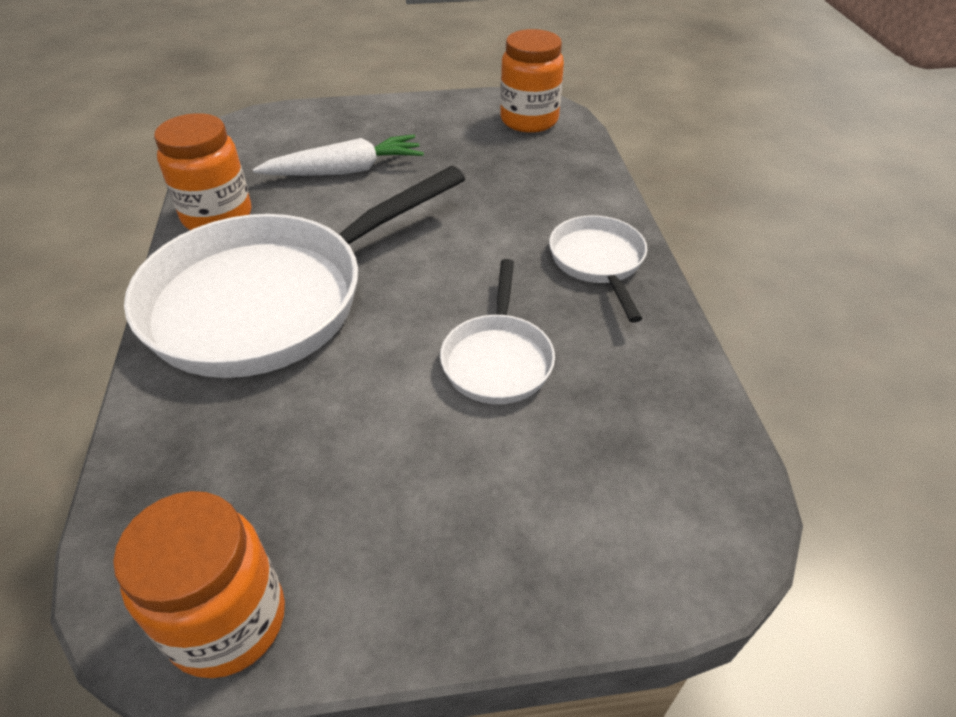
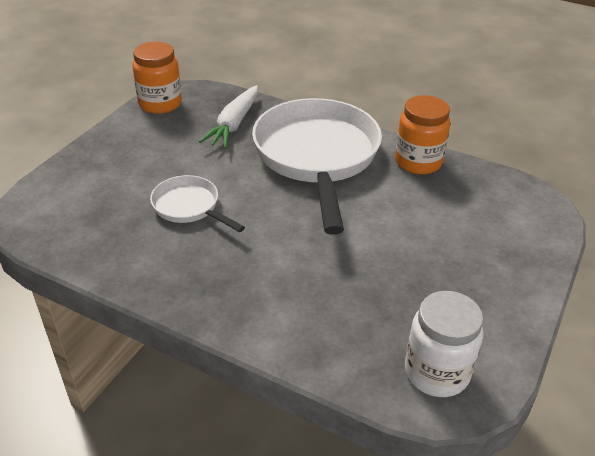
camera: 125 degrees right, 5 degrees down
white carrot [253,134,424,176] -> white carrot moved to [199,85,258,148]
orange jar [500,29,564,133] -> white jar [405,291,483,397]
white pan [549,215,647,323] -> none

